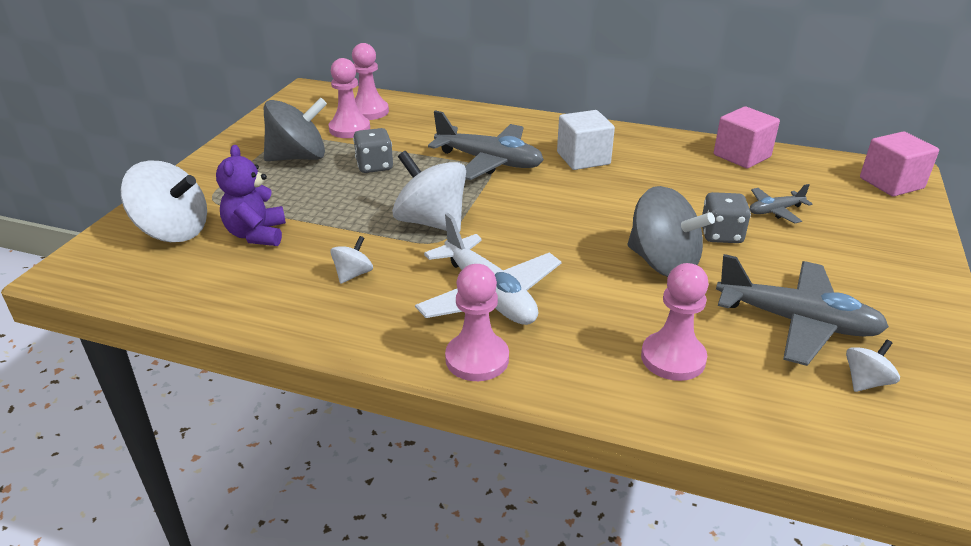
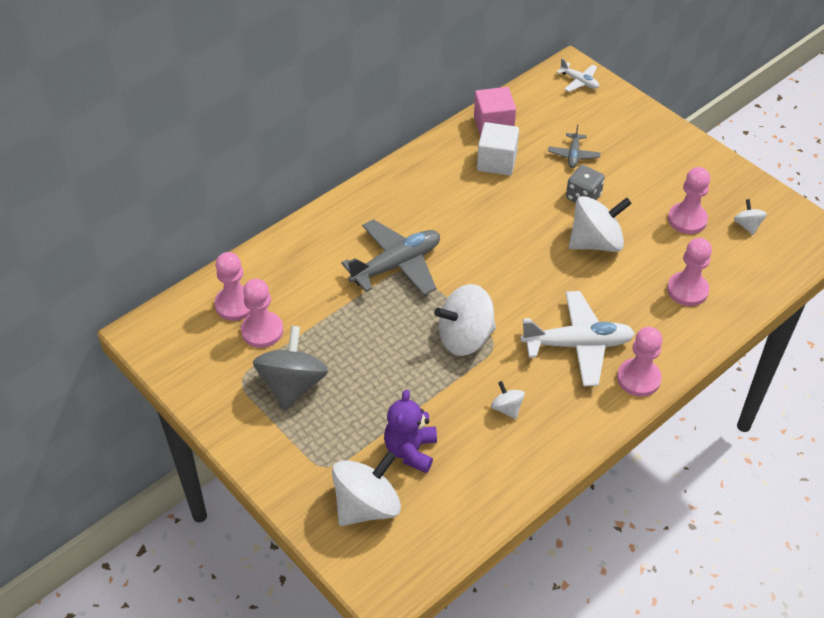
camera: 60 degrees left, 15 degrees up
purple teddy bear [216,145,286,246] -> purple teddy bear turned 75 degrees clockwise [384,390,437,473]
grey dice [353,128,393,173] -> none
white cube [557,110,615,170] -> white cube moved to [477,122,519,176]
grey spinning top [628,186,715,277] -> white spinning top [569,196,632,252]
grey plane [716,254,889,366] -> pink pawn [668,167,710,234]
pink cube [860,131,939,197] -> white plane [556,58,599,92]

